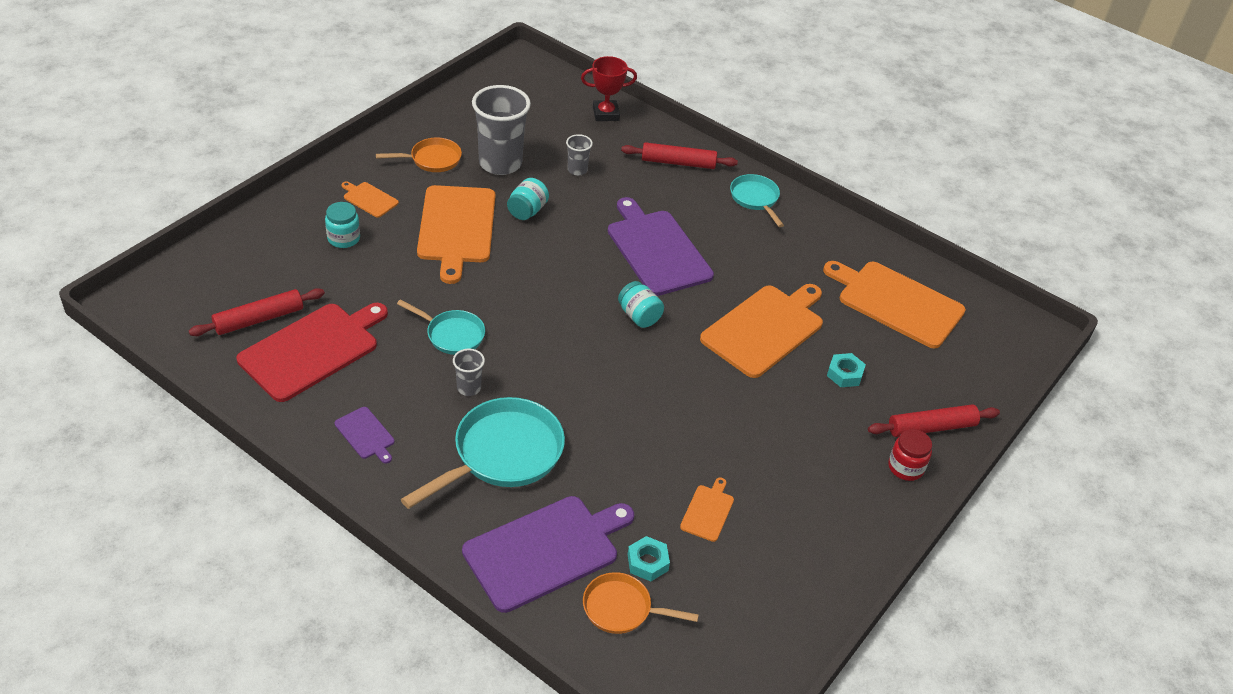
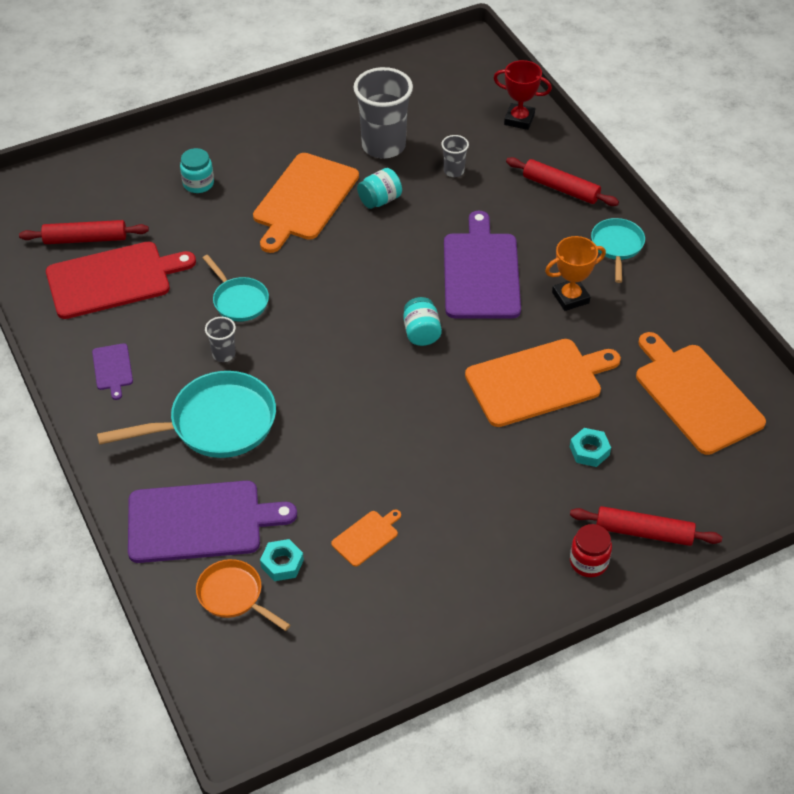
camera: 30 degrees right, 5 degrees up
orange cutting board [341,181,399,218] -> none
orange pan [376,137,462,172] -> none
none -> orange trophy [545,236,606,311]

